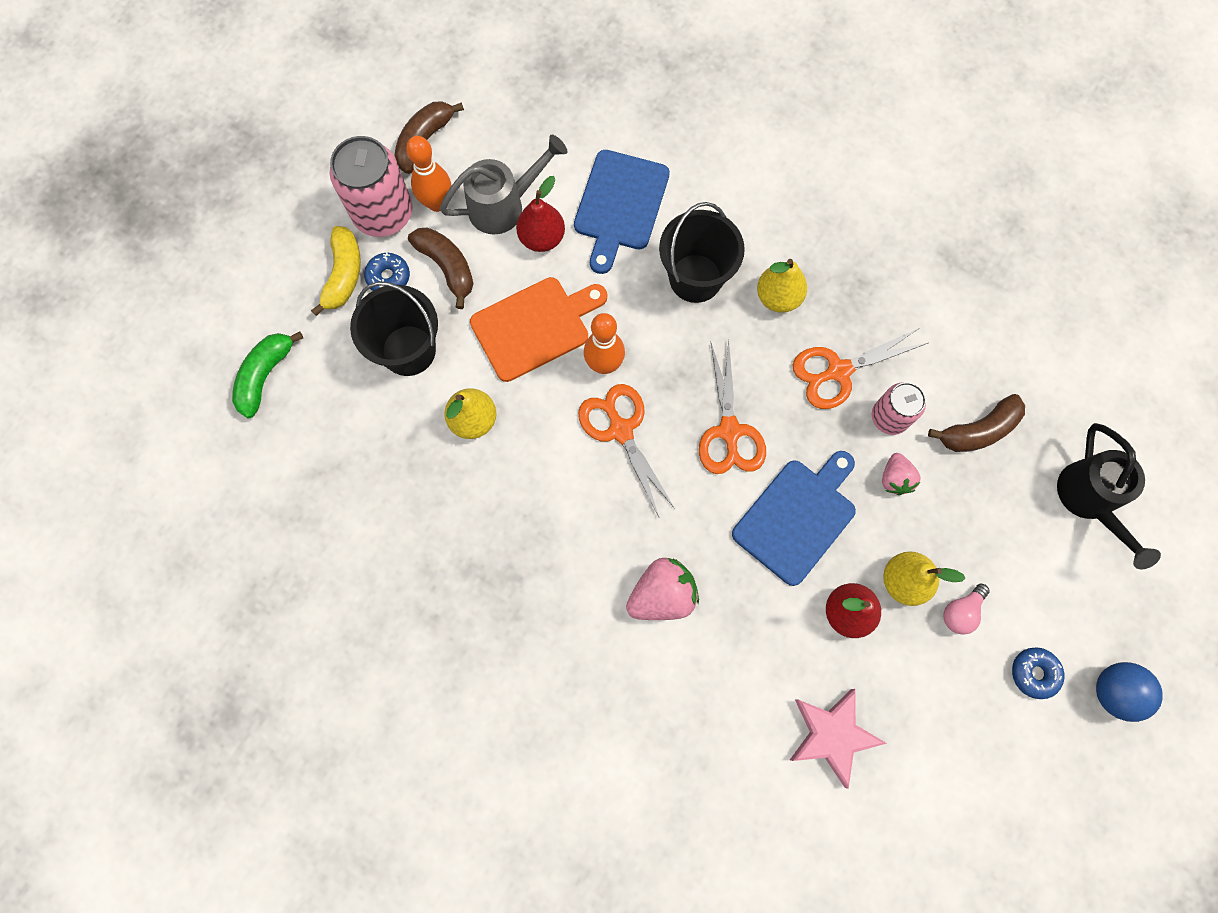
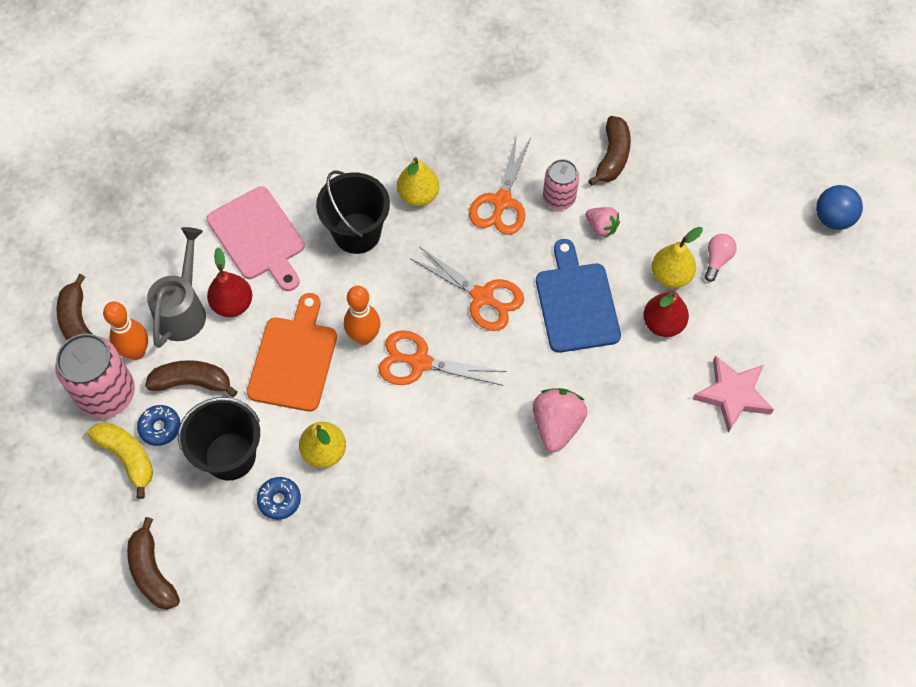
camera: 50 degrees left, 10 degrees down
green banana [232,332,303,419] -> brown banana [127,517,180,610]
blue cutting board [574,150,670,274] -> pink cutting board [207,186,305,291]
pink light bulb [943,584,990,635] -> pink light bulb turned 150 degrees counterclockwise [705,234,737,282]
blue donut [1012,647,1064,699] -> blue donut moved to [257,477,301,520]
black watering can [1057,423,1161,569] -> none

